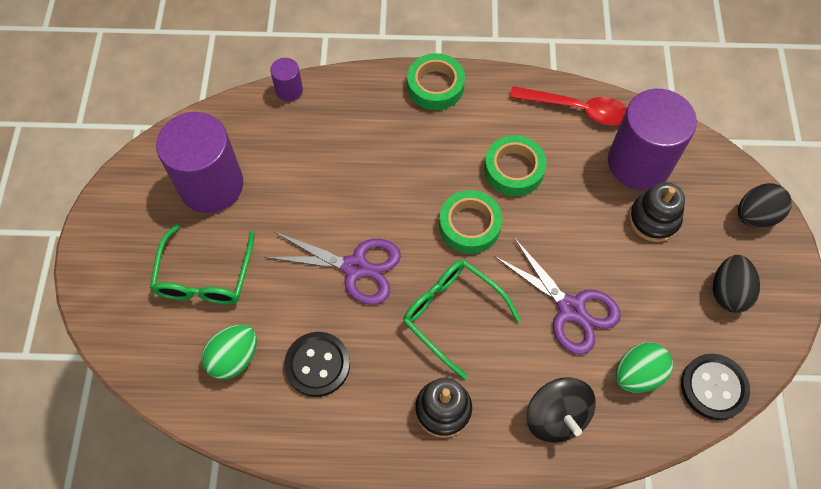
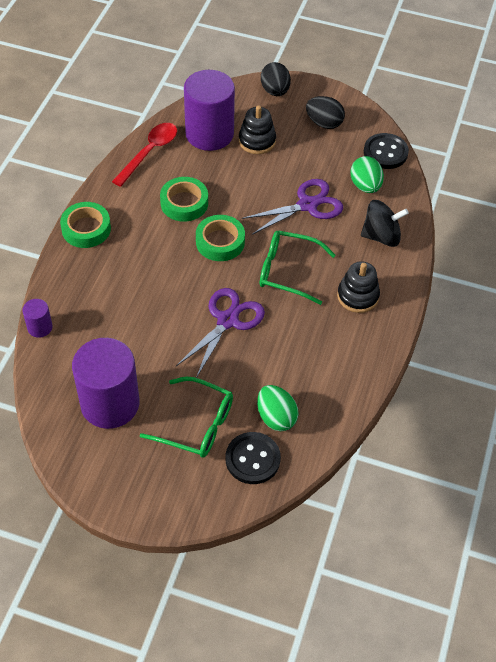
camera: 75 degrees left, 10 degrees down
black button [284,332,350,397] -> black button moved to [225,432,281,484]
green glasses [403,260,521,379] -> green glasses turned 45 degrees clockwise [260,230,336,305]

